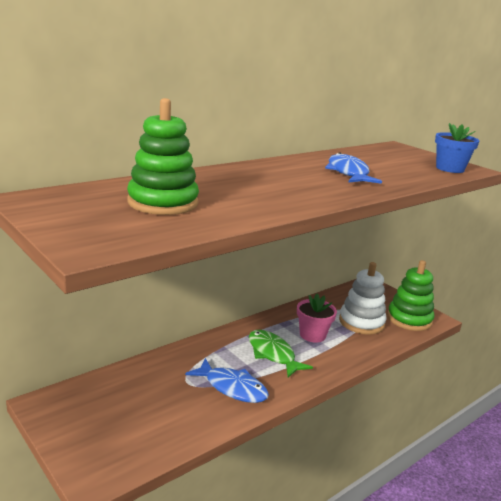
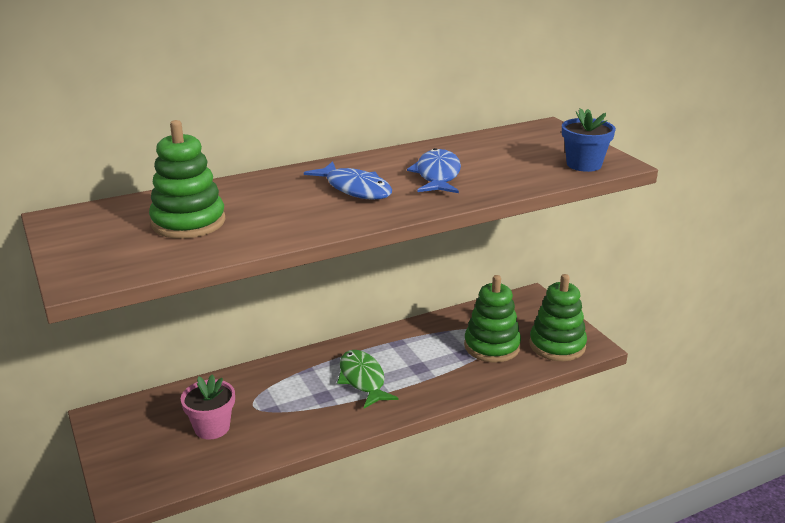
camera: 15 degrees right, 5 degrees up
blue fish [185,358,269,403] -> blue fish moved to [304,161,392,199]
pink flower pot [297,294,337,343] -> pink flower pot moved to [181,374,235,440]
white stacking toy [339,262,387,335] -> green stacking toy [464,275,521,362]

